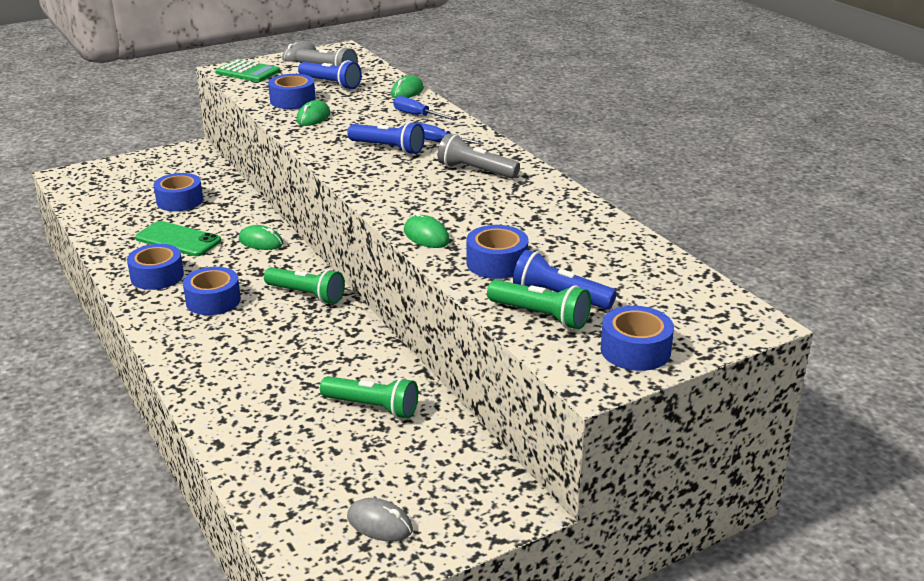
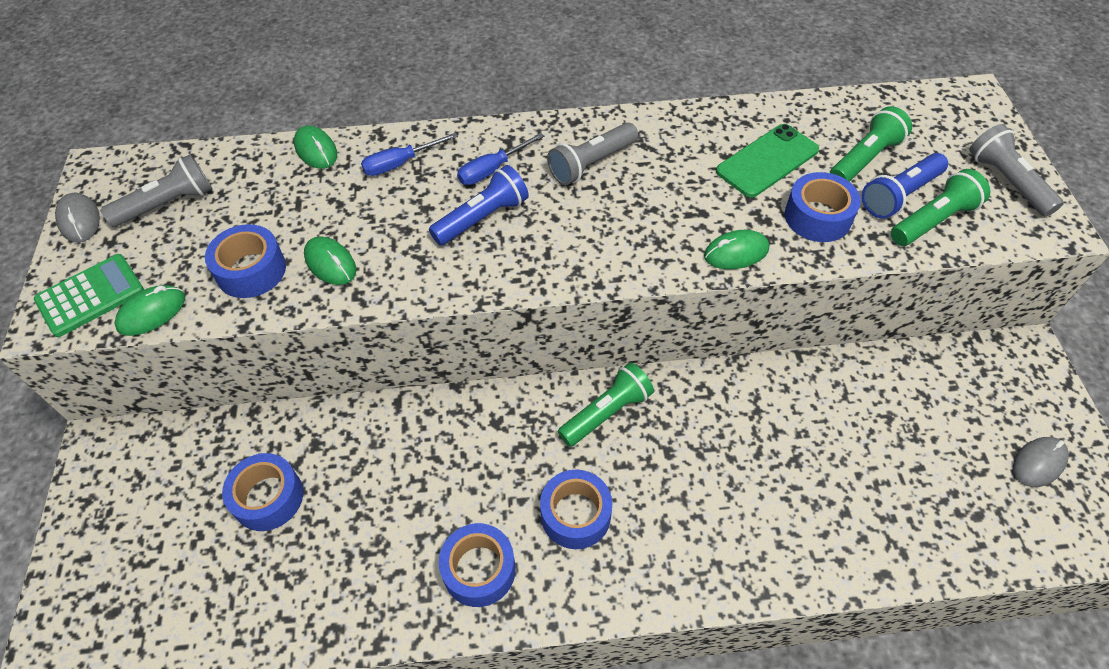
camera: 65 degrees left, 25 degrees up
green phone [135,221,221,256] -> green phone moved to [716,124,819,198]
green mouse [239,225,283,250] -> green mouse moved to [114,285,185,336]
blue flashlight [298,60,362,89] -> none
green flashlight [320,376,418,419] -> green flashlight moved to [830,106,912,182]
blue tape [600,306,674,371] -> grey flashlight [969,124,1064,217]

